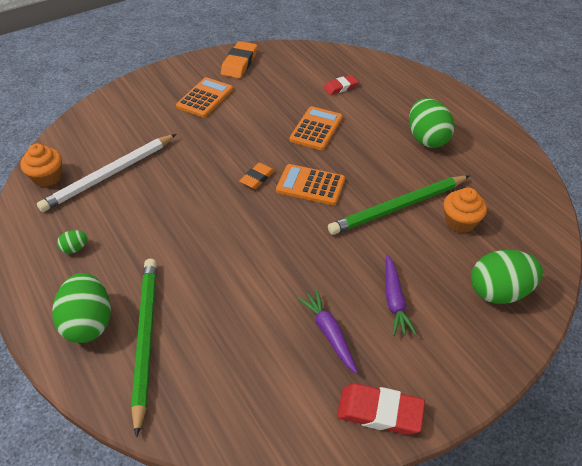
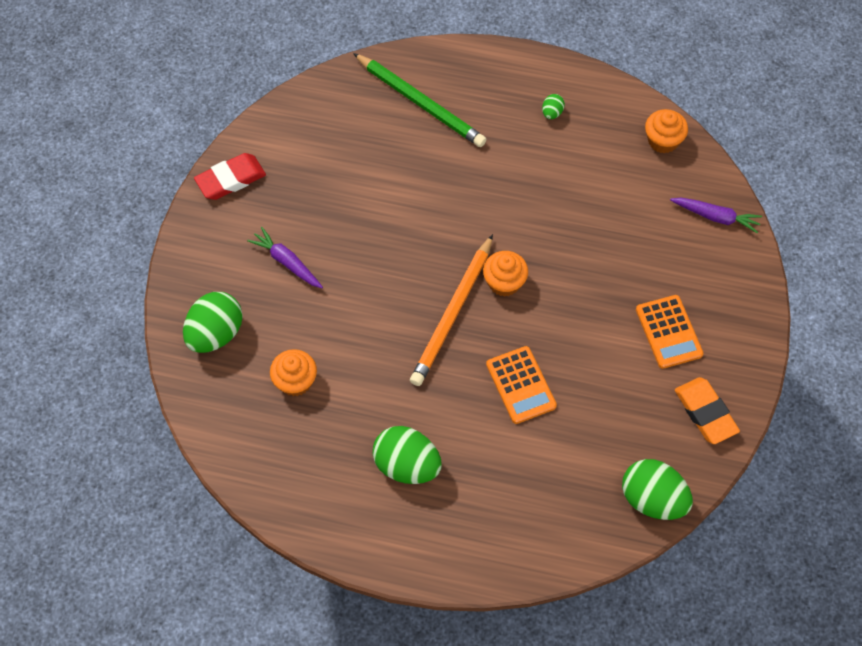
camera: 135 degrees right, 15 degrees up
white pencil [37,134,176,212] -> none
green egg [52,273,111,343] -> green egg moved to [622,459,693,520]
orange eraser [239,163,275,189] -> orange cupcake [483,251,528,297]
orange calculator [276,164,345,205] -> orange pencil [410,234,493,386]
purple carrot [298,290,358,374] -> purple carrot moved to [670,198,762,233]
red eraser [324,75,359,95] -> none
green pencil [328,176,469,235] -> none

